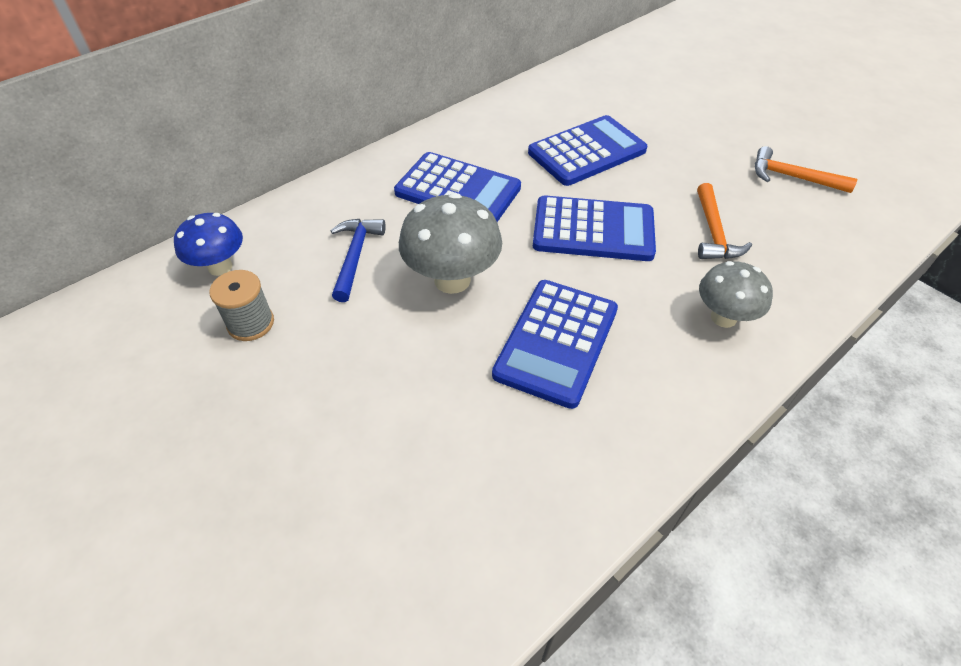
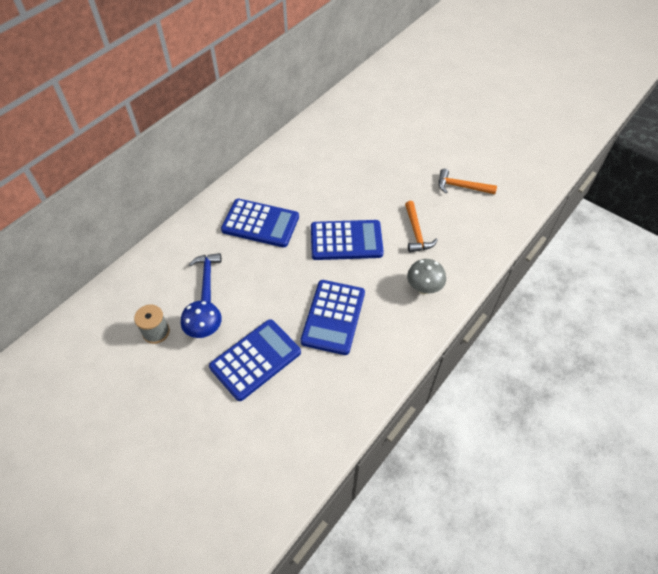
camera: 10 degrees left, 5 degrees up
blue mushroom [174,213,243,276] -> blue mushroom moved to [181,300,222,338]
grey mushroom [399,193,502,294] -> none
blue calculator [528,115,647,186] -> blue calculator moved to [209,319,301,401]

